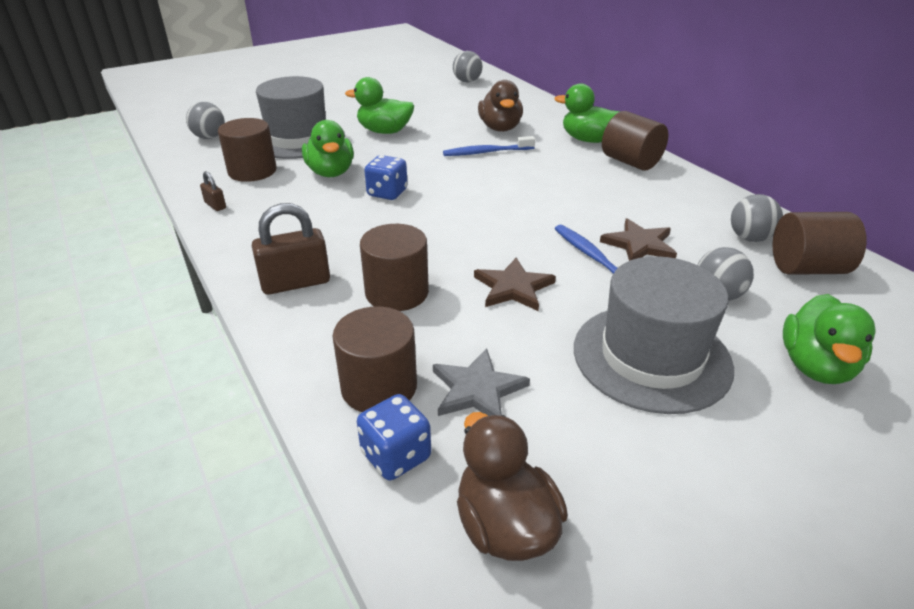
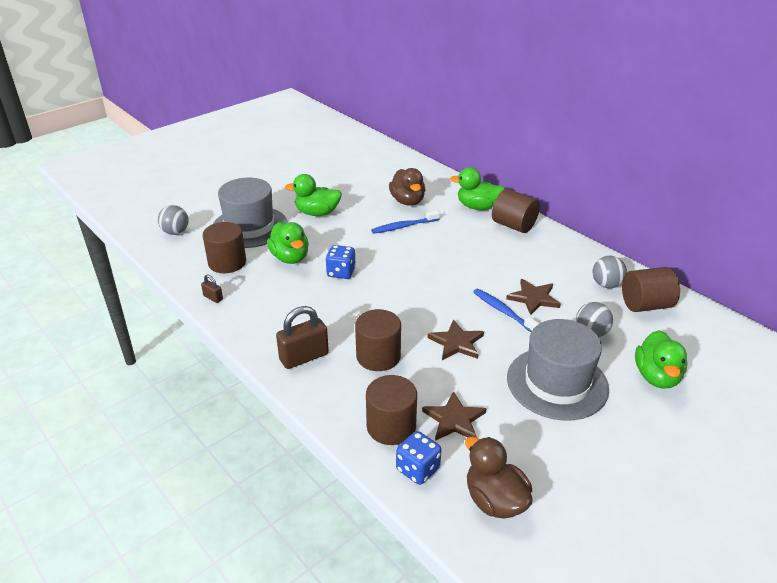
camera: 10 degrees left, 0 degrees up
grey star [433,348,530,416] -> brown star [422,391,487,441]
grey ball [453,51,482,83] -> none

